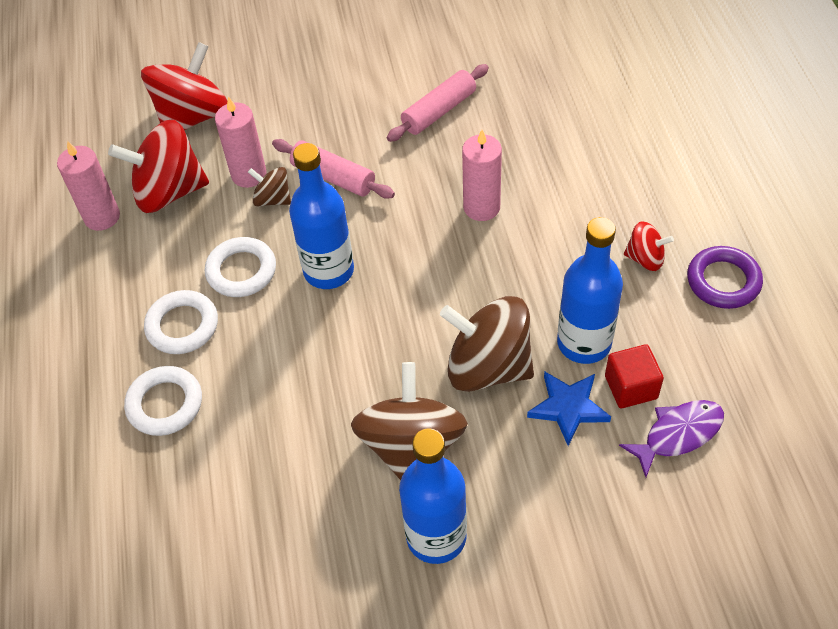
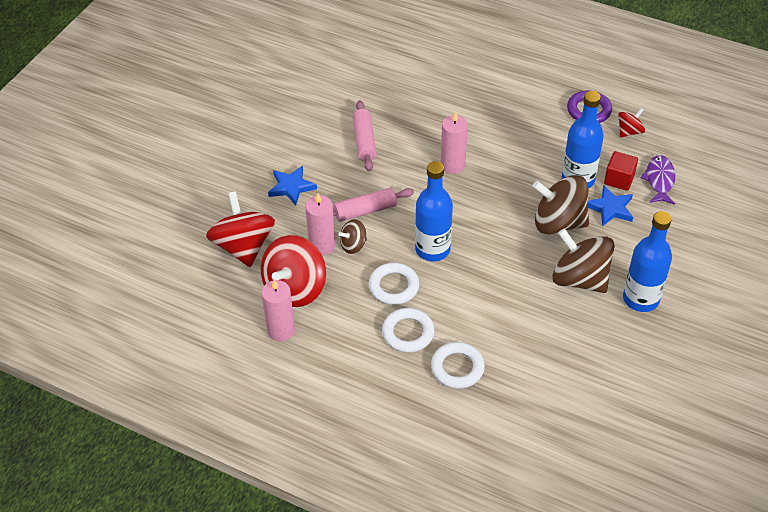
camera: 55 degrees left, 5 degrees down
brown spinning top [440,296,534,392] -> brown spinning top turned 45 degrees clockwise [533,175,589,234]
red spinning top [624,221,674,271] -> red spinning top moved to [618,108,645,137]
none -> blue star [268,166,317,206]

